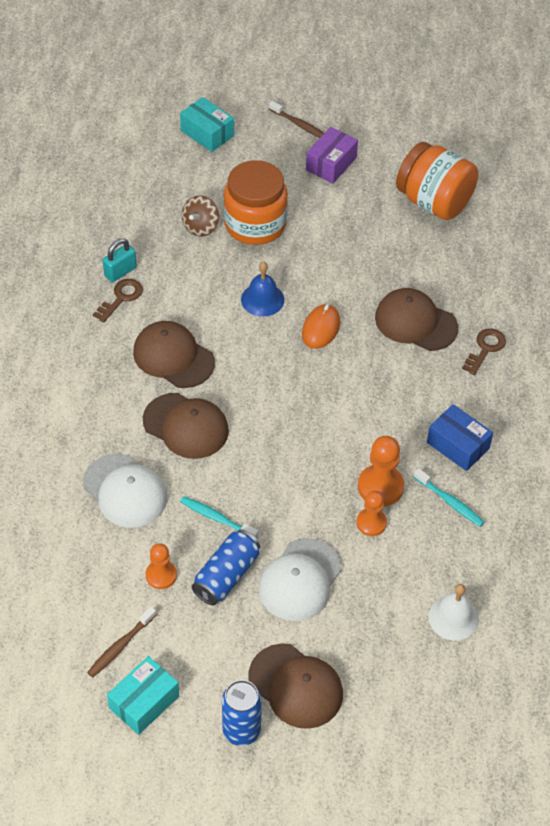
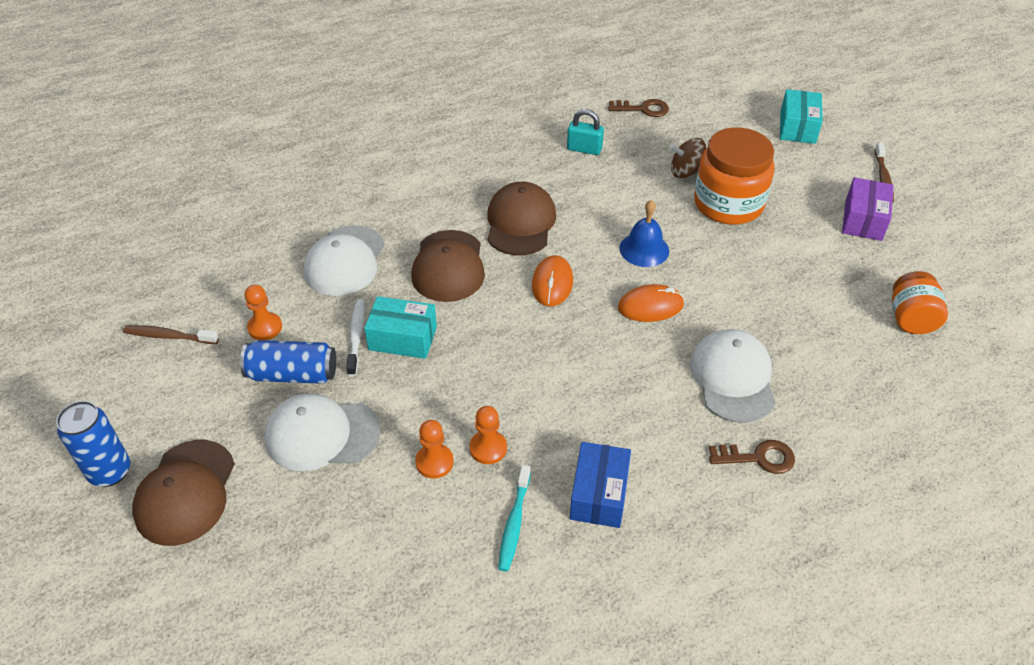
camera: 60 degrees right, 5 degrees down
brown key [93,279,143,323] -> brown key moved to [608,99,669,117]
turquoise box [107,656,179,735] -> turquoise box moved to [364,296,437,359]
turquoise toothbrush [180,497,258,538] -> white toothbrush [346,299,365,376]
purple box [306,127,358,183] -> purple box turned 75 degrees counterclockwise [842,177,894,241]
orange pawn [358,436,404,506] -> orange pawn [469,406,507,464], size x0.65
brown cap [375,288,458,351] -> white cap [690,329,775,423]
orange jar [396,142,478,220] -> orange jar [892,271,948,334], size x0.59
white bell [428,584,479,641] -> none
none -> orange mouse [532,255,573,306]

